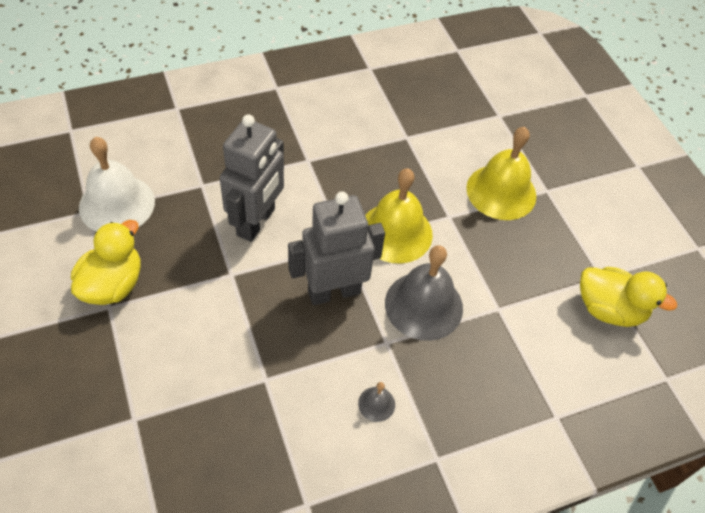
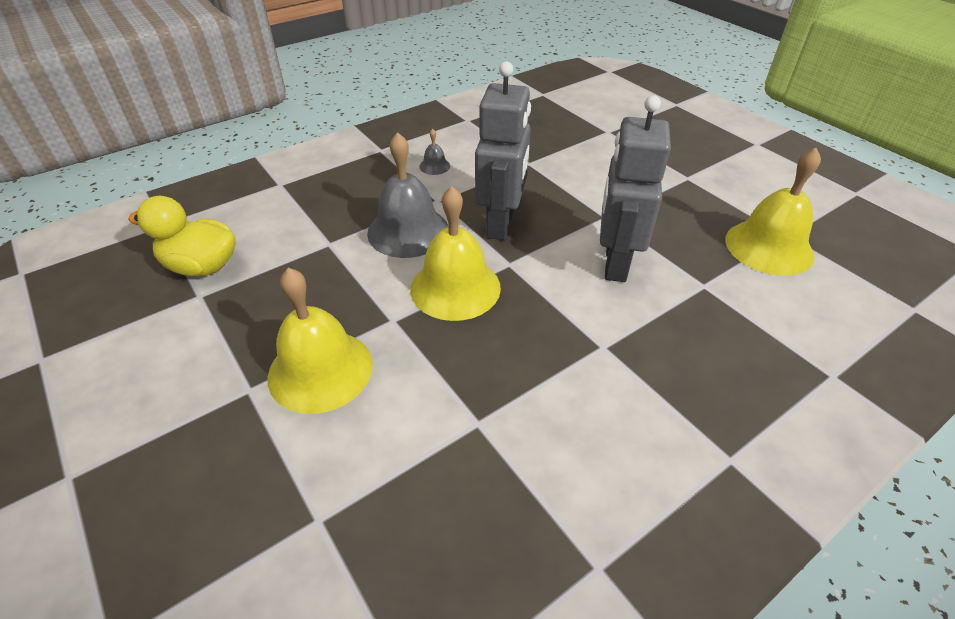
camera: 170 degrees right, 10 degrees down
yellow duck [71,220,140,305] -> none
white bell [79,137,155,232] -> yellow bell [725,148,821,276]
grey robot [288,191,385,305] -> grey robot turned 45 degrees counterclockwise [475,61,531,240]

